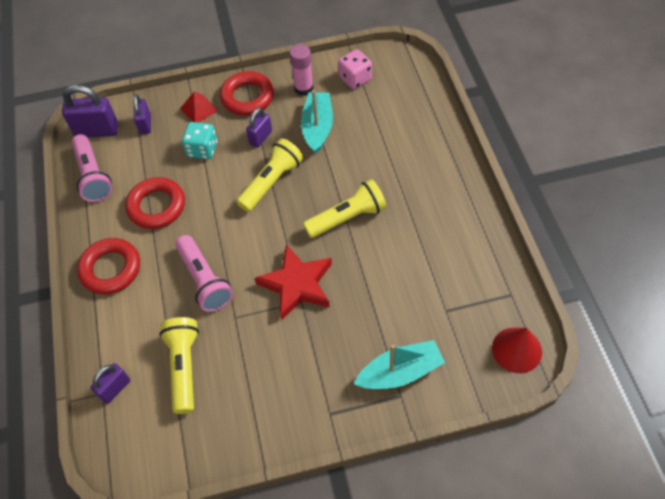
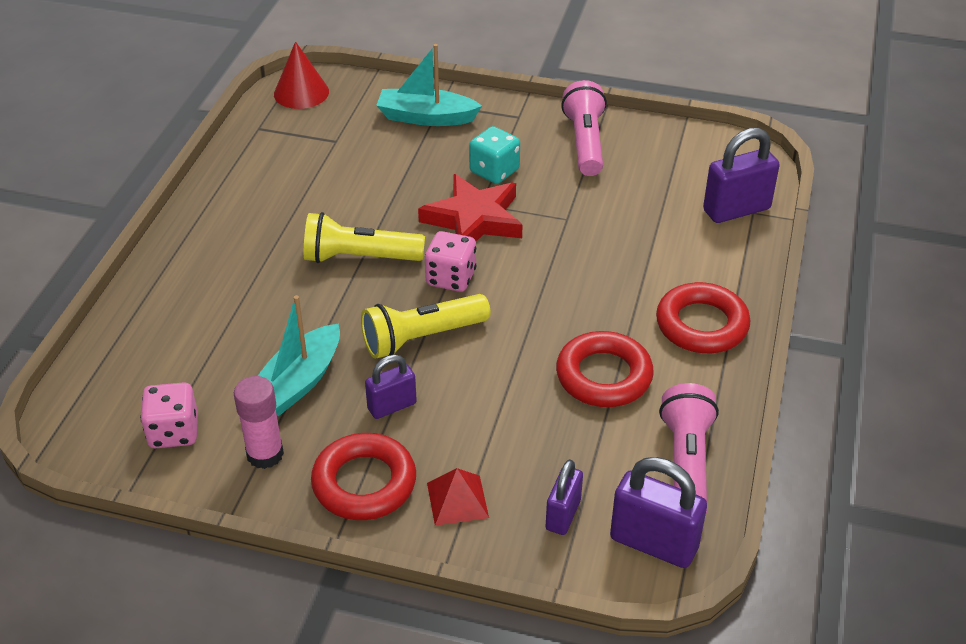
camera: 155 degrees left, 15 degrees down
purple padlock [90,363,130,404] -> purple padlock [703,128,780,223], size x1.63
yellow flashlight [159,317,199,414] -> none
pink flashlight [175,235,233,312] -> pink flashlight moved to [561,80,607,176]
turquoise dice [182,122,217,160] -> turquoise dice moved to [469,126,520,184]
none -> pink dice [425,231,477,292]

